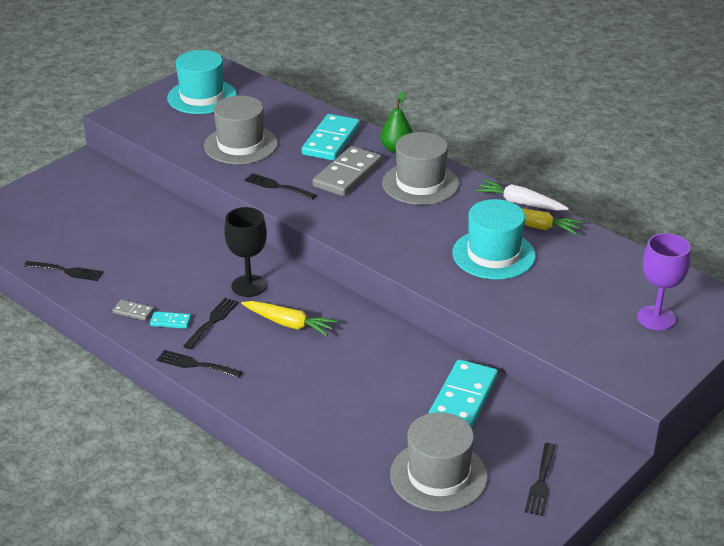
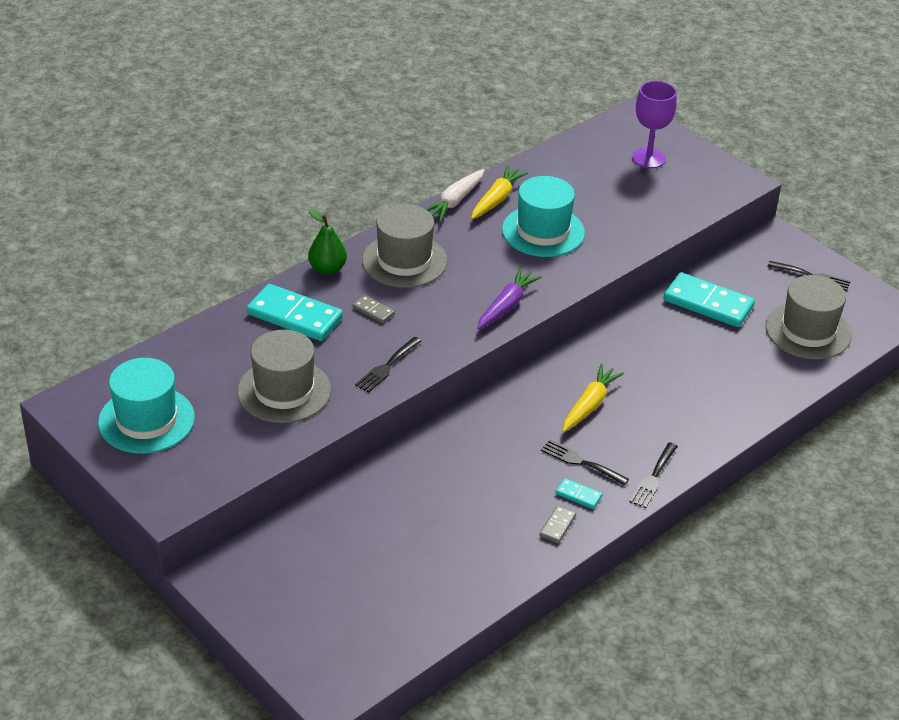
camera: 85 degrees left, 5 degrees up
black fork [24,261,103,281] -> none
turquoise domino [150,311,191,329] -> turquoise domino turned 75 degrees counterclockwise [555,478,602,509]
black goblet [224,207,267,297] -> none
grey domino [312,146,382,196] -> grey domino [353,295,395,323], size x0.46
none -> purple carrot [477,268,542,329]

